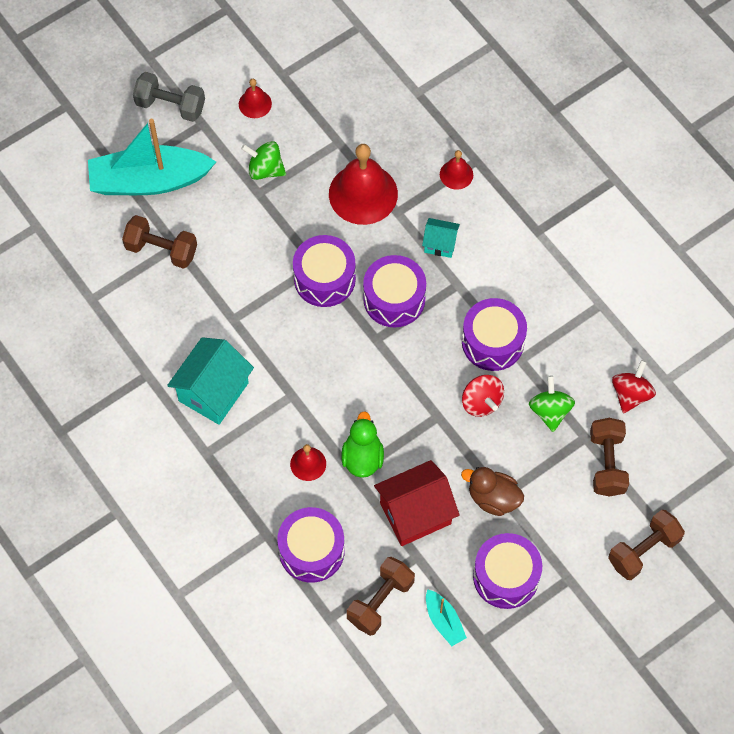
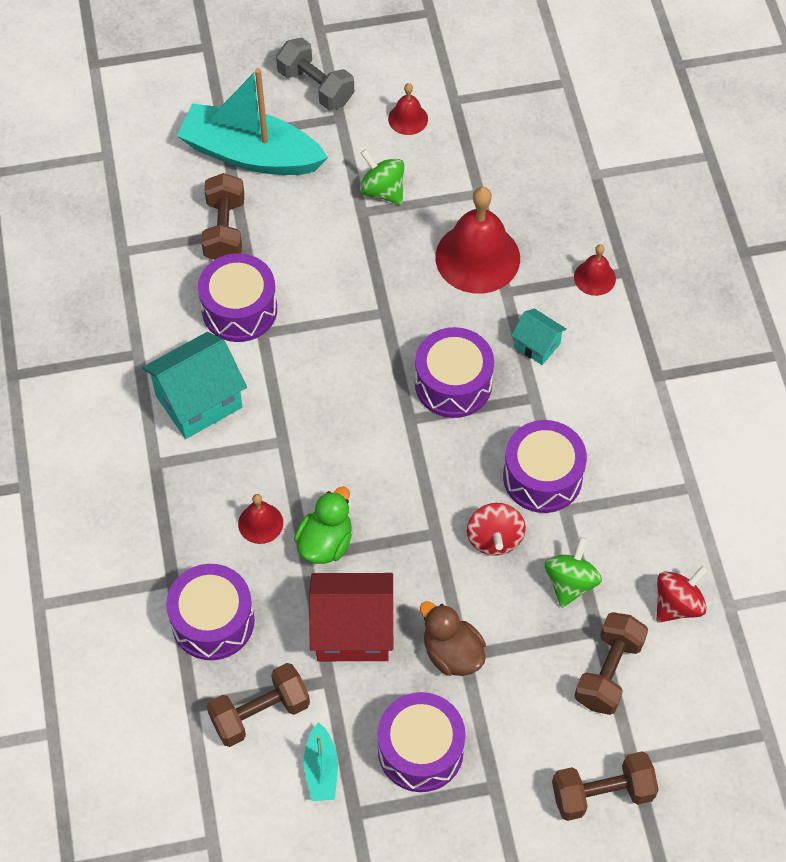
camera: 25 degrees right, 5 degrees down
brown dumbbell [122,215,197,269] -> brown dumbbell turned 45 degrees clockwise [201,173,244,260]
purple drum [293,235,356,307] -> purple drum moved to [198,253,277,342]

